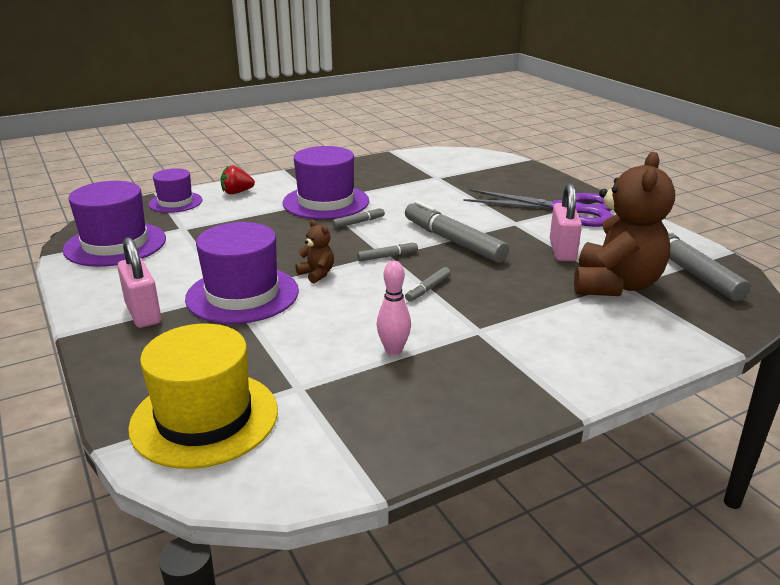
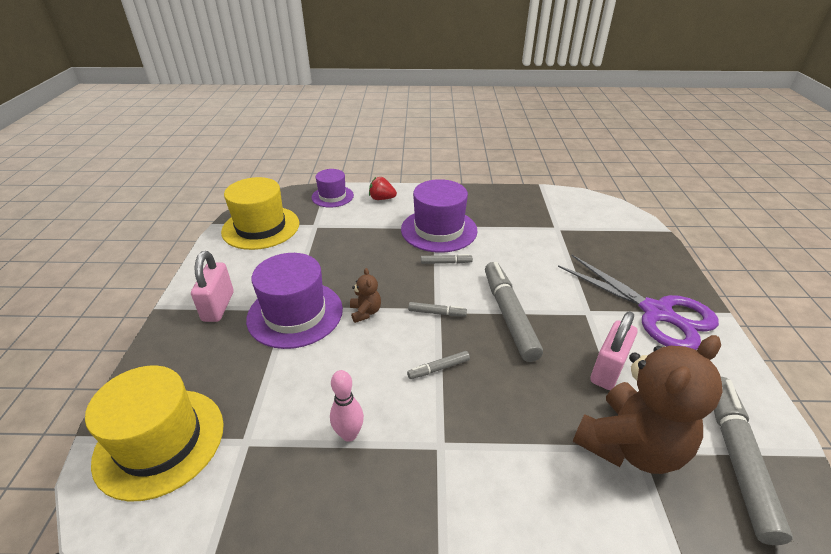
camera: 30 degrees right, 10 degrees up
purple hat [63,181,166,267] -> yellow hat [221,177,299,250]

